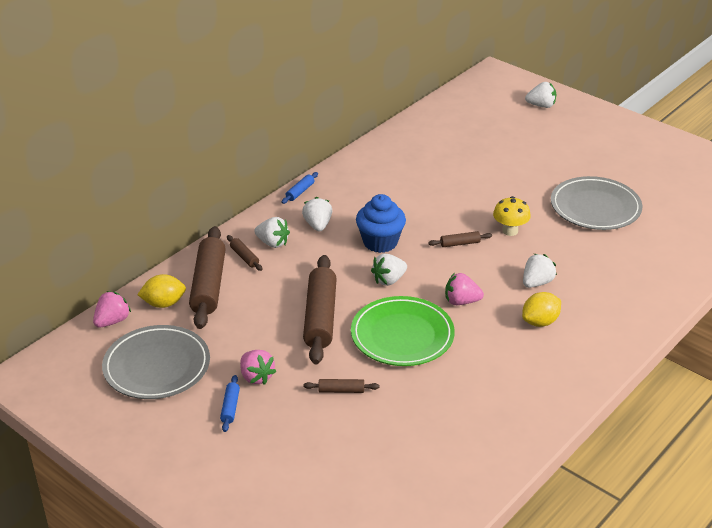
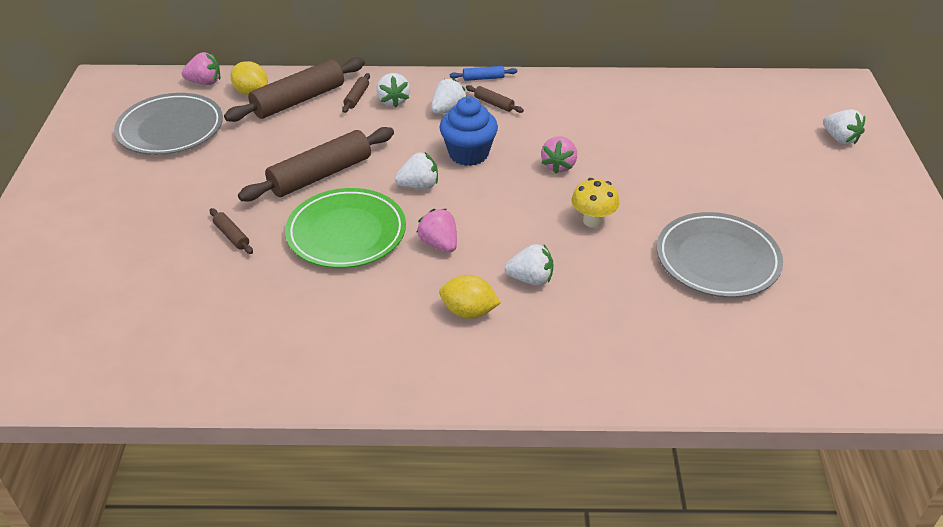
camera: 50 degrees right, 5 degrees up
blue rolling pin [220,375,240,432] -> none
pink strawberry [240,350,276,385] -> pink strawberry moved to [541,137,577,174]
white strawberry [371,254,407,286] -> white strawberry turned 150 degrees clockwise [395,152,438,189]
brown rolling pin [429,231,492,247] -> brown rolling pin moved to [466,85,524,113]

